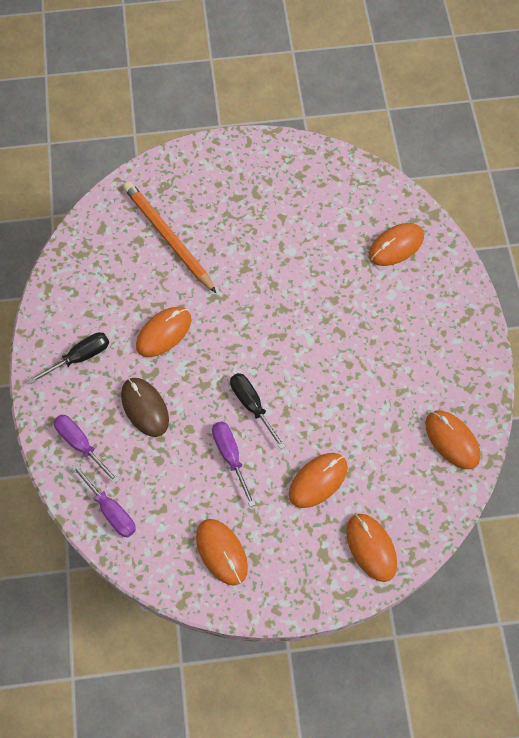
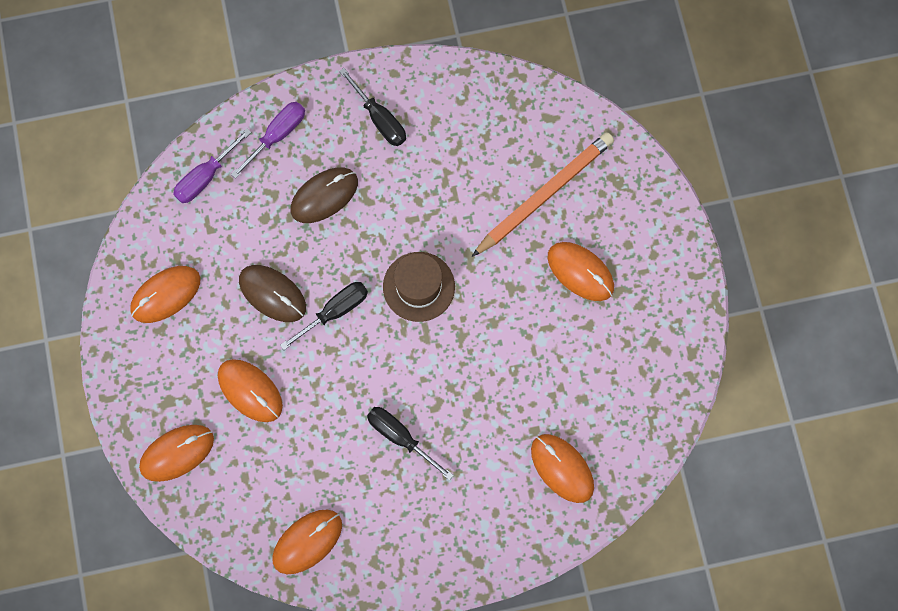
camera: 85 degrees right, 10 degrees up
orange mouse [136,307,192,357] -> orange mouse moved to [547,242,614,301]
purple screwdriver [212,421,256,507] -> brown mouse [239,265,306,322]
none -> black screwdriver [367,407,454,480]
none -> brown hat [383,252,455,322]

